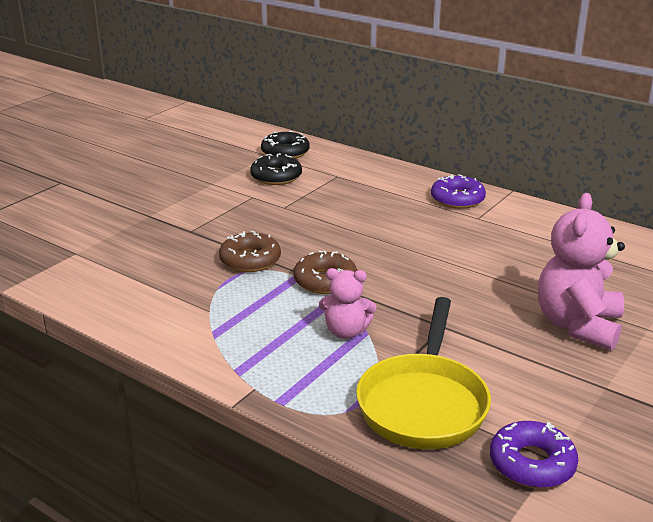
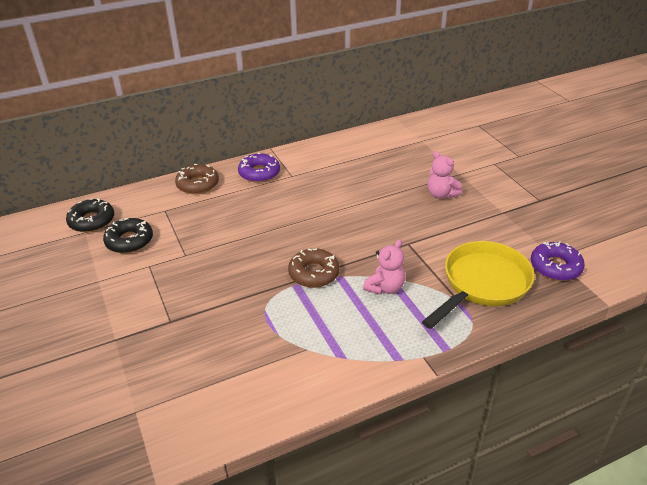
camera: 60 degrees left, 10 degrees up
brown donut [219,231,281,272] -> brown donut moved to [175,164,219,194]
yellow pan [356,297,491,449] -> yellow pan turned 90 degrees counterclockwise [422,241,535,329]
pink teddy bear [538,193,625,351] -> pink teddy bear [427,151,462,199], size x0.57

